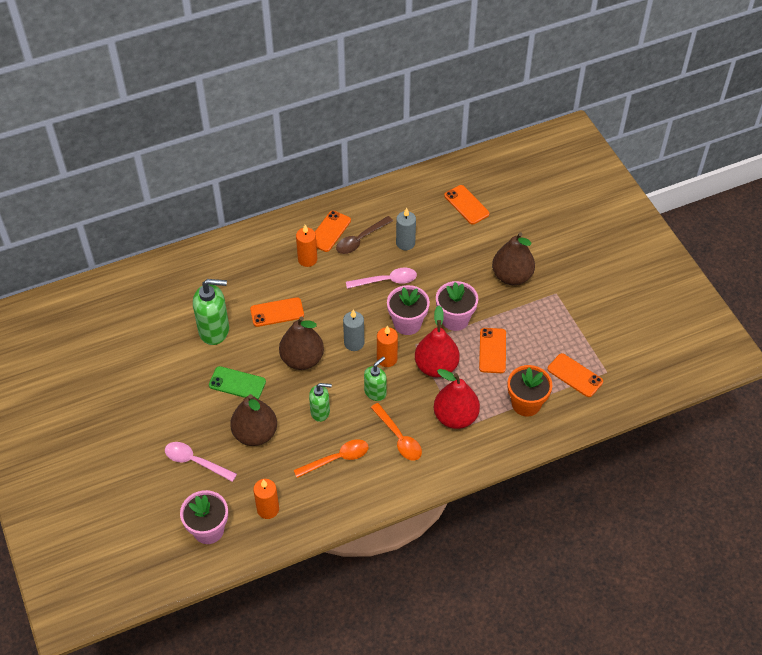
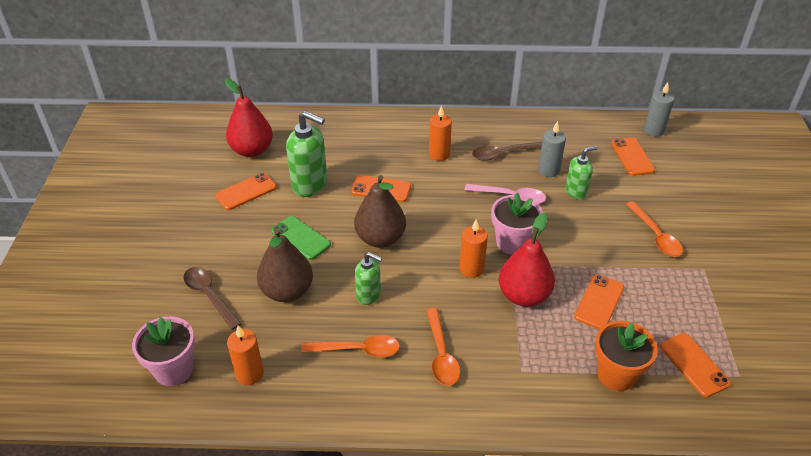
camera: 25 degrees right, 10 degrees down
pink spoon [165,442,237,482] -> brown spoon [183,267,242,330]
orange phone [315,211,351,252] -> orange phone moved to [215,173,277,210]
grey candle [343,309,364,351] -> grey candle moved to [644,82,674,137]
green soap dispenser [364,356,387,401] -> green soap dispenser moved to [565,146,598,199]
red pear [434,369,480,429] -> red pear moved to [224,78,273,157]
pink flower pot [436,281,478,331] -> none
brown pear [492,232,535,285] -> orange spoon [626,201,683,257]

